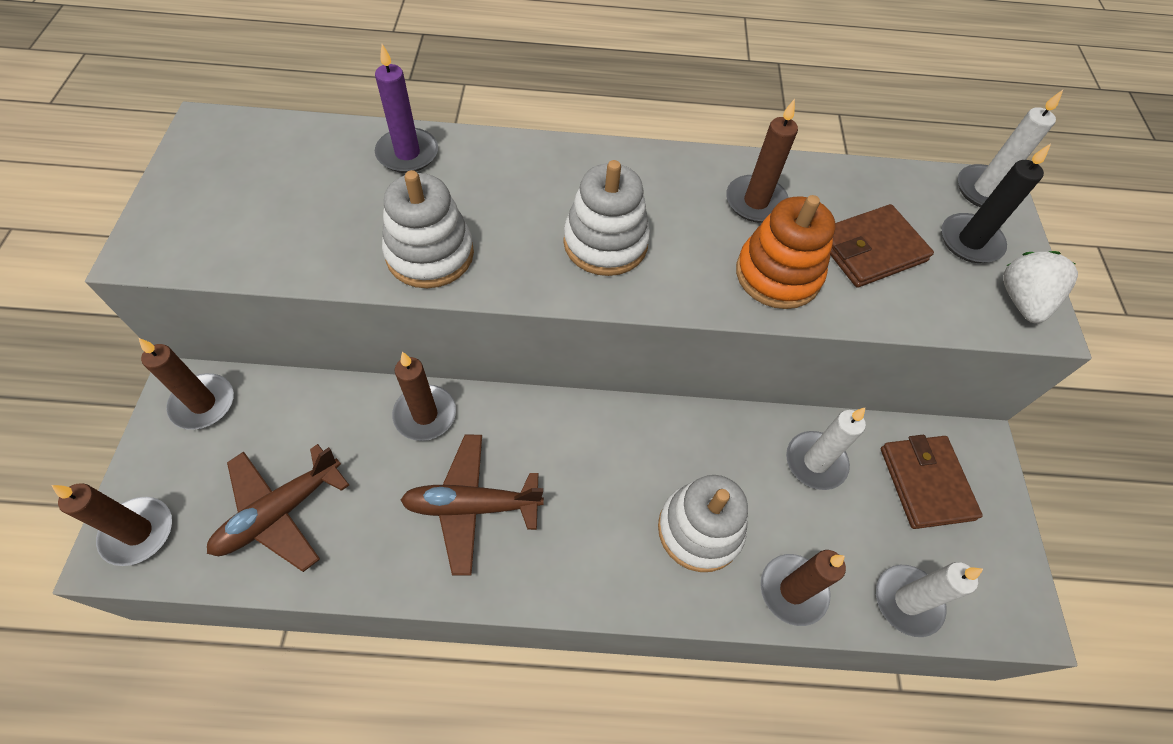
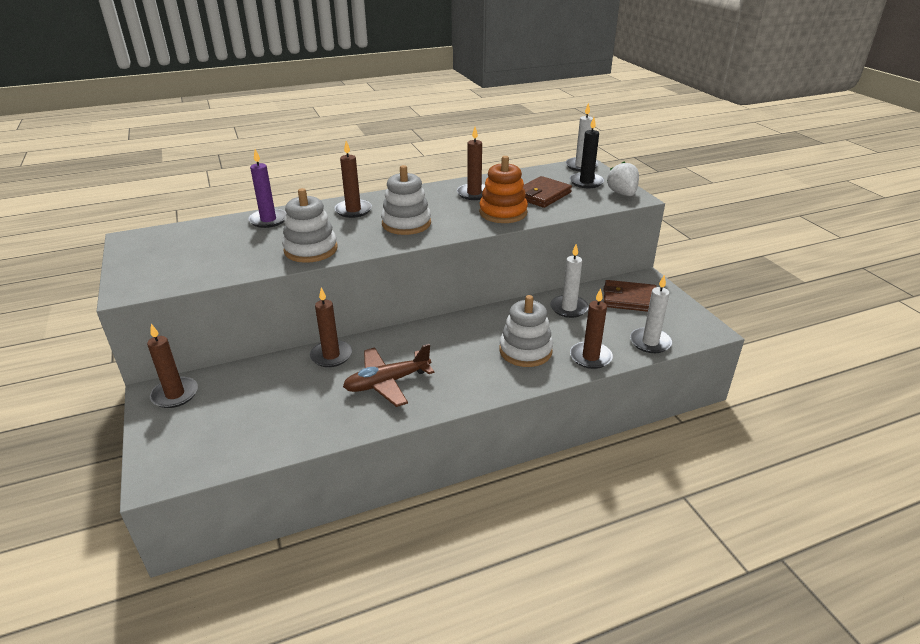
camera: 20 degrees left, 25 degrees down
brown candle [51,483,172,566] -> brown candle moved to [334,141,372,218]
brown plane [207,444,349,572] -> none
brown wallet [881,435,983,529] -> brown wallet turned 45 degrees counterclockwise [604,280,656,312]

